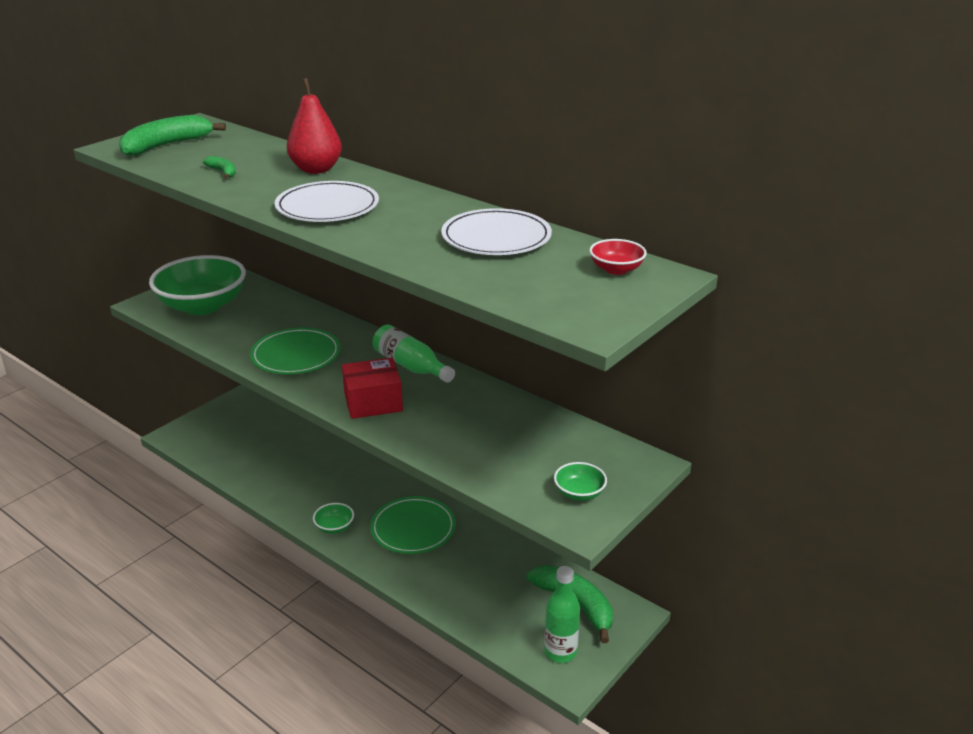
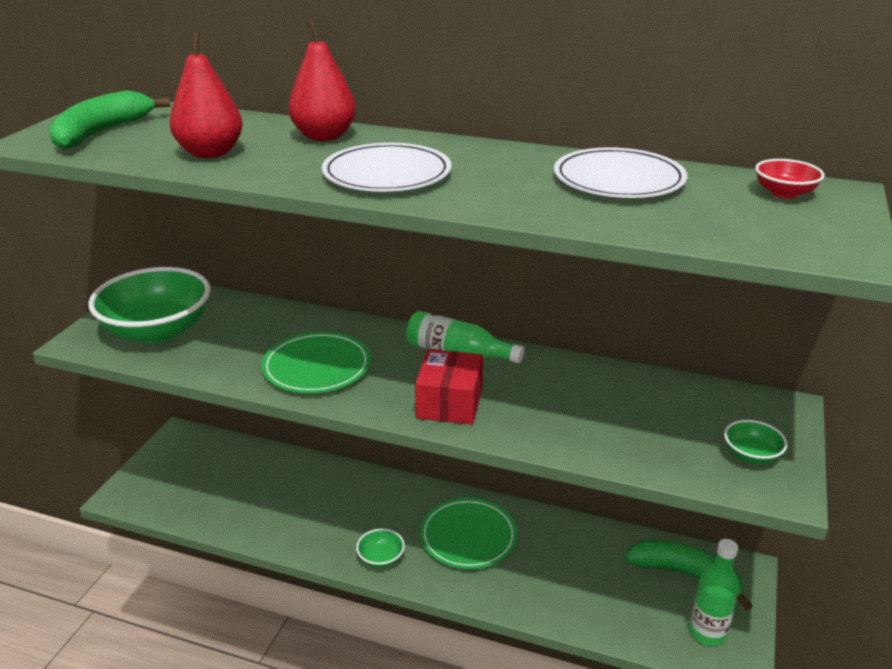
camera: 20 degrees left, 0 degrees up
green banana [203,156,236,179] -> red pear [169,32,243,158]
red box [342,358,403,419] -> red box turned 45 degrees counterclockwise [415,349,483,425]

